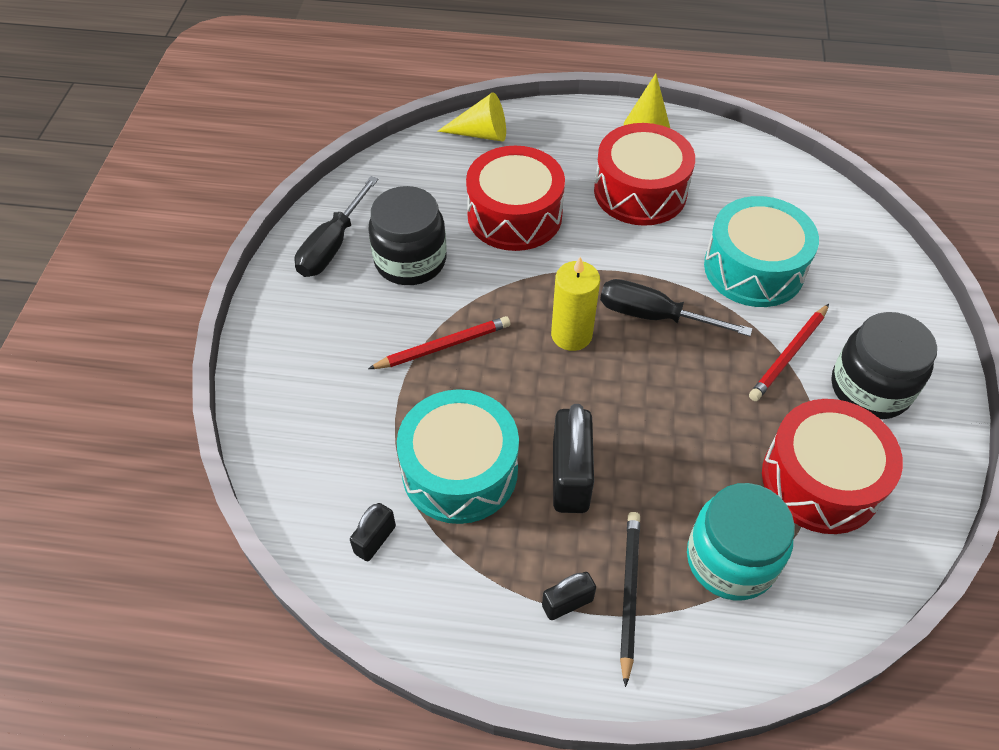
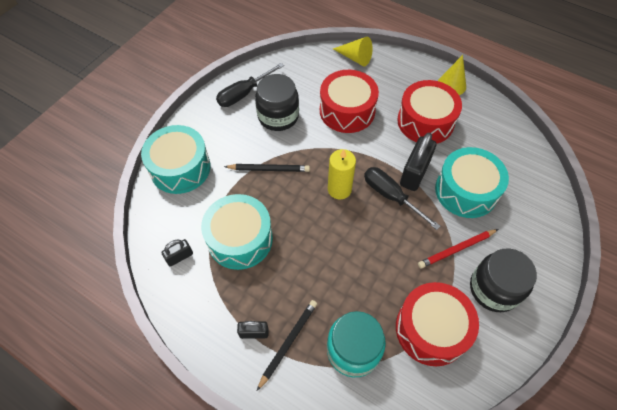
camera: 25 degrees right, 5 degrees up
red pencil [368,316,510,369] -> black pencil [224,164,310,172]
black padlock [553,404,594,513] -> black padlock moved to [400,133,436,191]
none -> turquoise drum [141,125,211,194]

